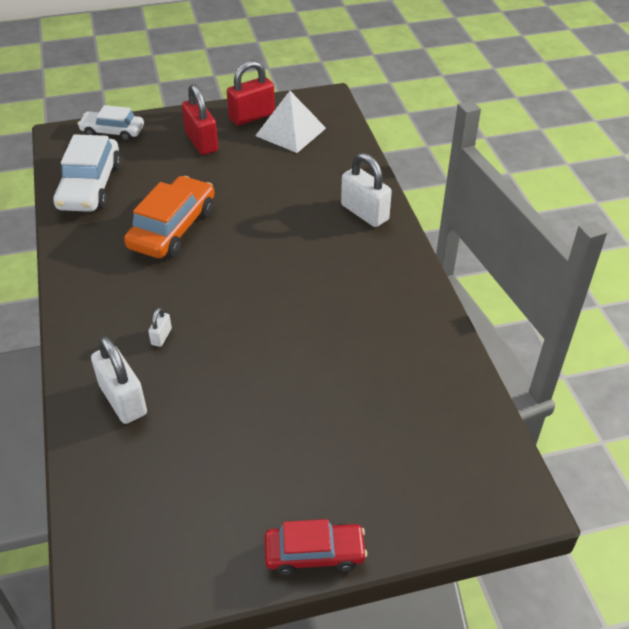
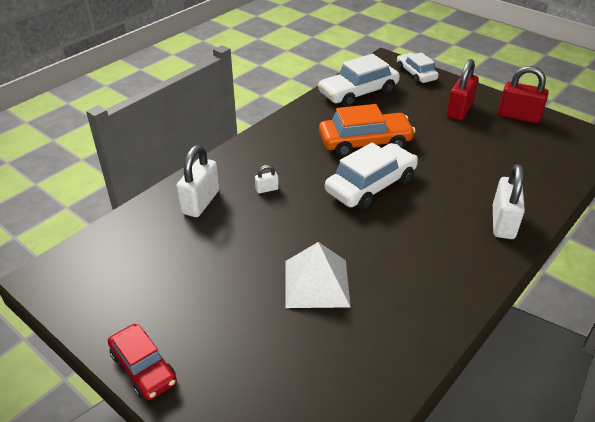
camera: 55 degrees right, 5 degrees down
white pyramid [255,91,326,153] -> white pyramid moved to [286,242,351,308]
none -> white car [325,143,418,209]

